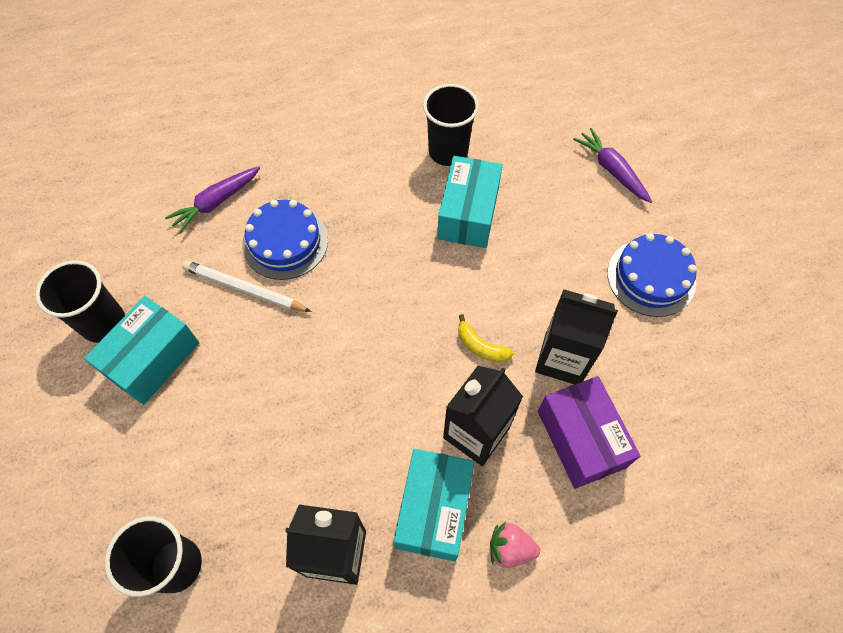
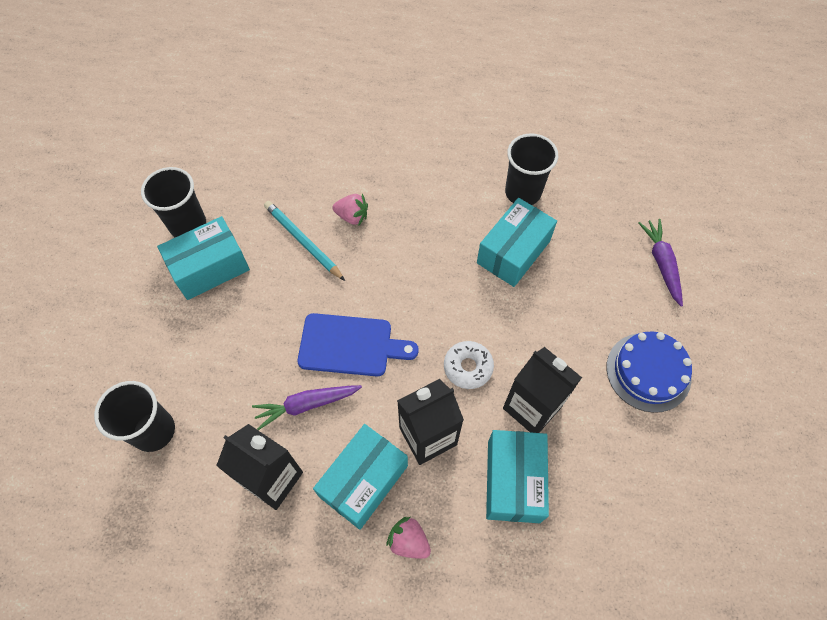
camera: 25 degrees right, 0 degrees up
purple carrot [165,166,260,234] -> purple carrot moved to [252,385,362,430]
white pencil [182,260,312,312] -> turquoise pencil [264,201,345,281]
blue cake [242,200,328,280] -> pink strawberry [332,194,368,225]
yellow banana [458,314,514,362] -> white donut [444,341,494,389]
purple box [538,376,640,489] -> turquoise box [486,430,549,523]
none -> blue cutting board [298,313,419,376]

